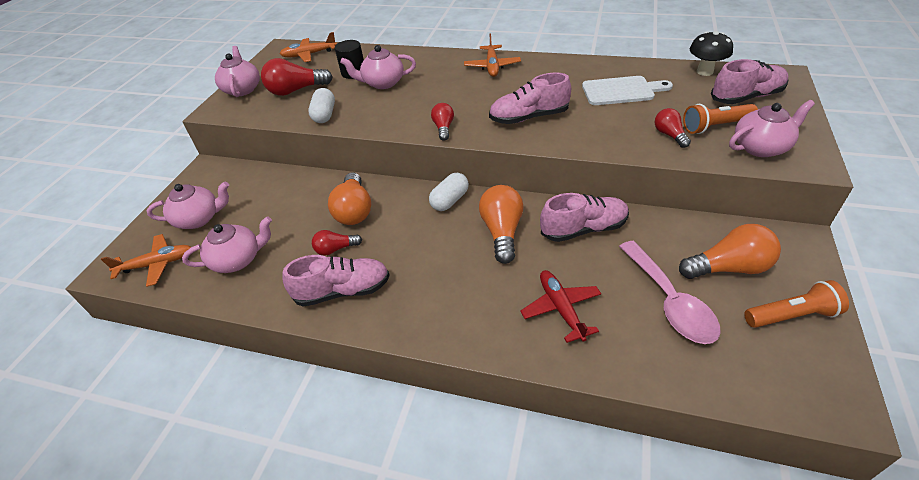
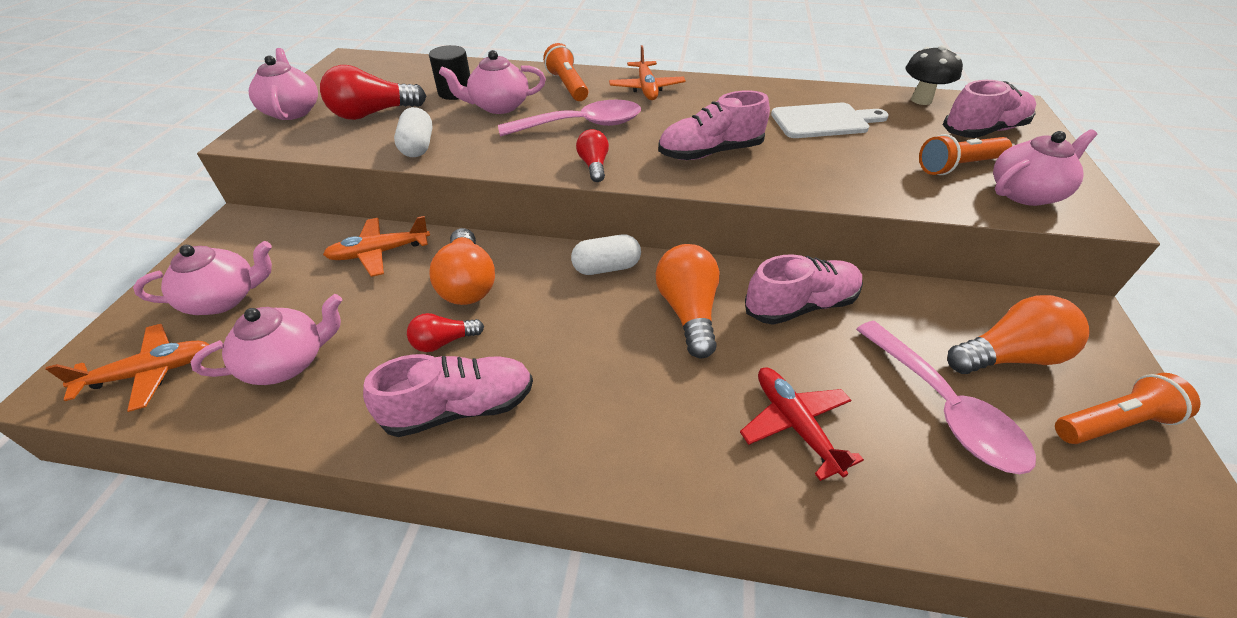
camera: 10 degrees left, 0 degrees up
orange plane [280,32,337,62] -> orange plane moved to [323,216,430,277]
white capsule [429,173,469,211] -> white capsule turned 45 degrees clockwise [571,234,641,275]
red light bulb [655,108,691,148] -> none
none -> pink spoon [498,100,641,136]
none -> orange flashlight [543,43,588,101]

